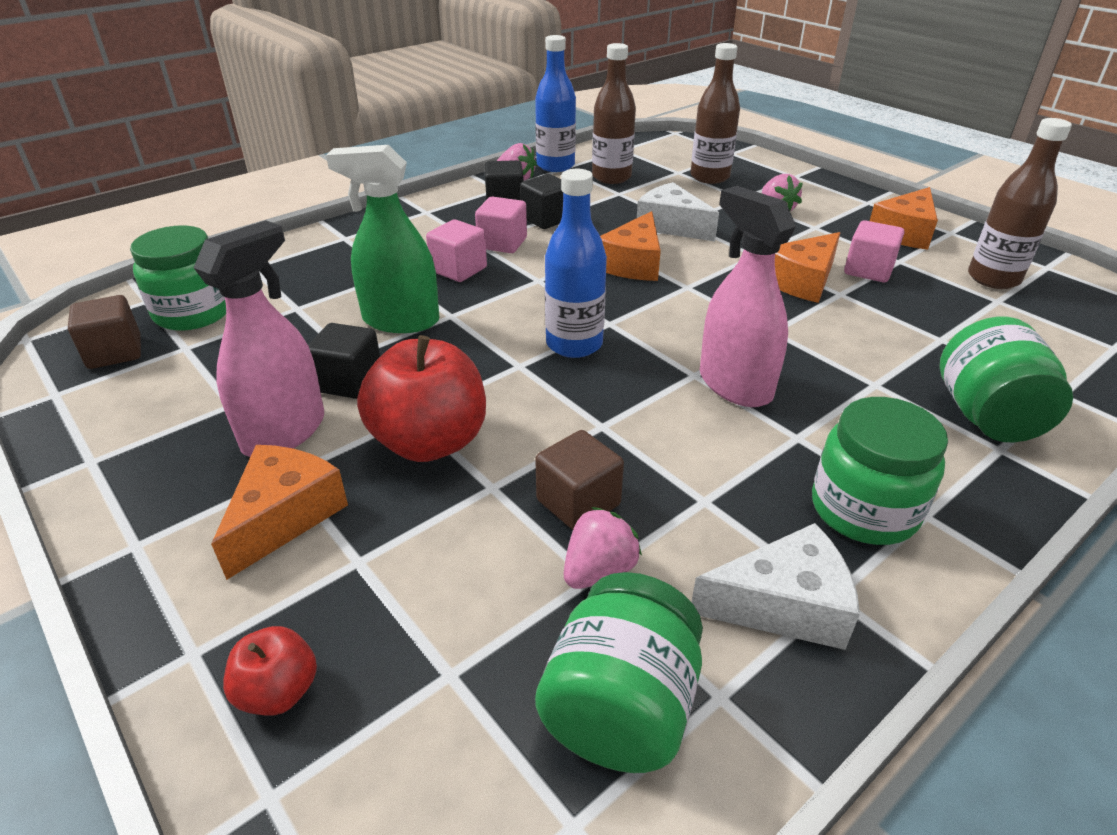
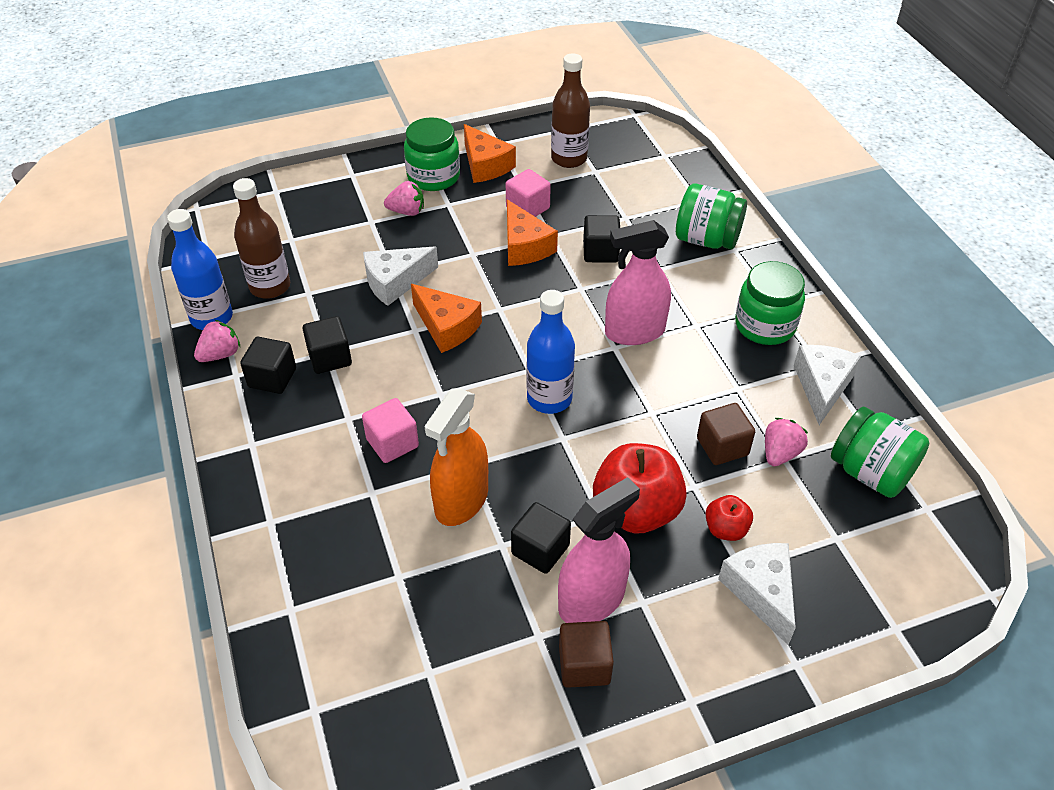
camera: 70 degrees left, 10 degrees up
brown cube [68,295,141,369] -> brown cube moved to [559,621,614,688]
green jar [130,225,226,331] -> green jar moved to [404,117,460,191]
pink spray bottle [194,220,324,457] -> pink spray bottle turned 90 degrees clockwise [558,477,640,623]
orange cheese [211,445,348,580] -> none
red apple [223,626,317,716] -> red apple moved to [705,495,753,541]
green spray bottle [326,145,439,333] -> orange spray bottle [425,388,488,526]
pink cube [475,197,527,253] -> none
pink strawberry [564,507,642,589] -> pink strawberry turned 60 degrees clockwise [765,418,808,466]
brown bottle [690,43,740,184] -> none
none -> black cube [583,215,620,263]
none -> white cheese [718,543,796,645]

